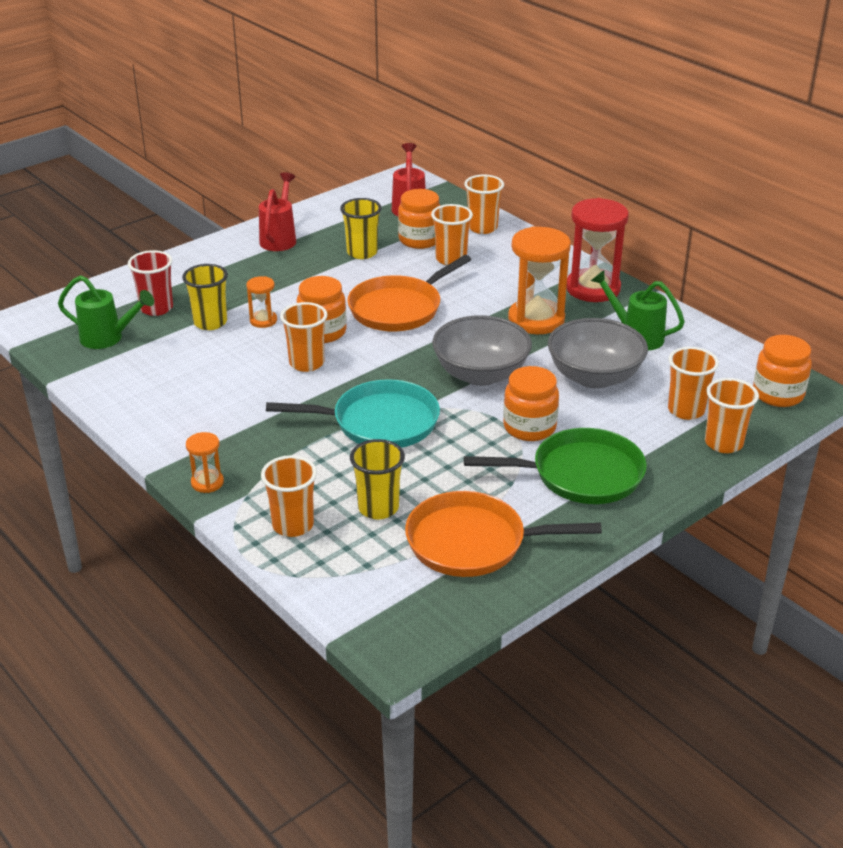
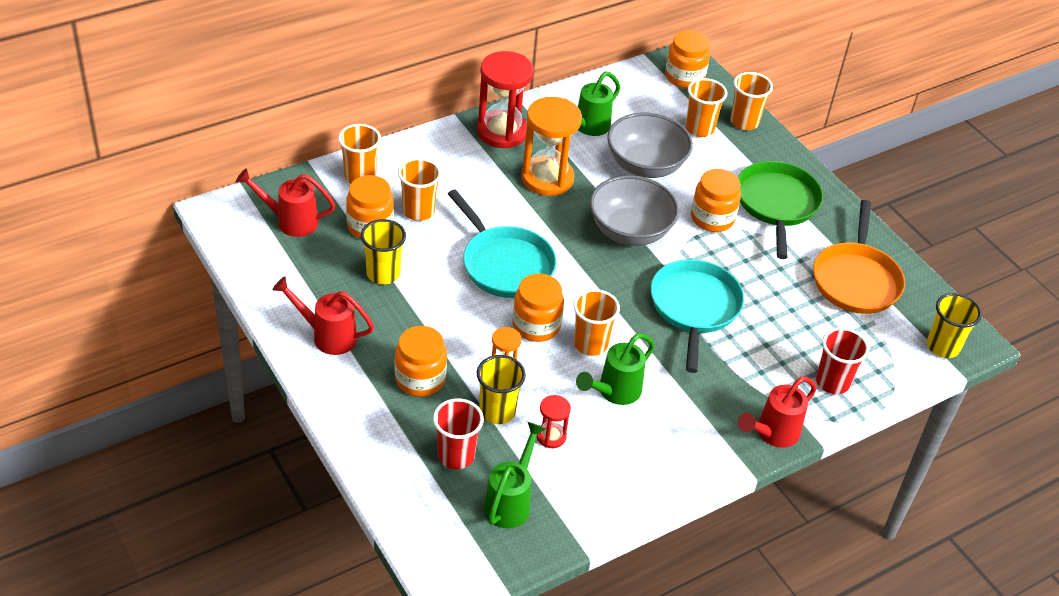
camera: 85 degrees left, 10 degrees up
orange hourglass [186,432,224,493] -> red watering can [738,377,817,448]
orange cup [261,455,317,537] -> red cup [816,327,869,394]
orange pan [347,255,472,331] -> turquoise pan [448,189,556,298]
yellow cup [350,439,405,519] -> yellow cup moved to [927,293,982,358]
none -> orange jar [395,326,447,397]
none -> red hourglass [537,395,571,448]
none -> green watering can [576,333,655,405]

